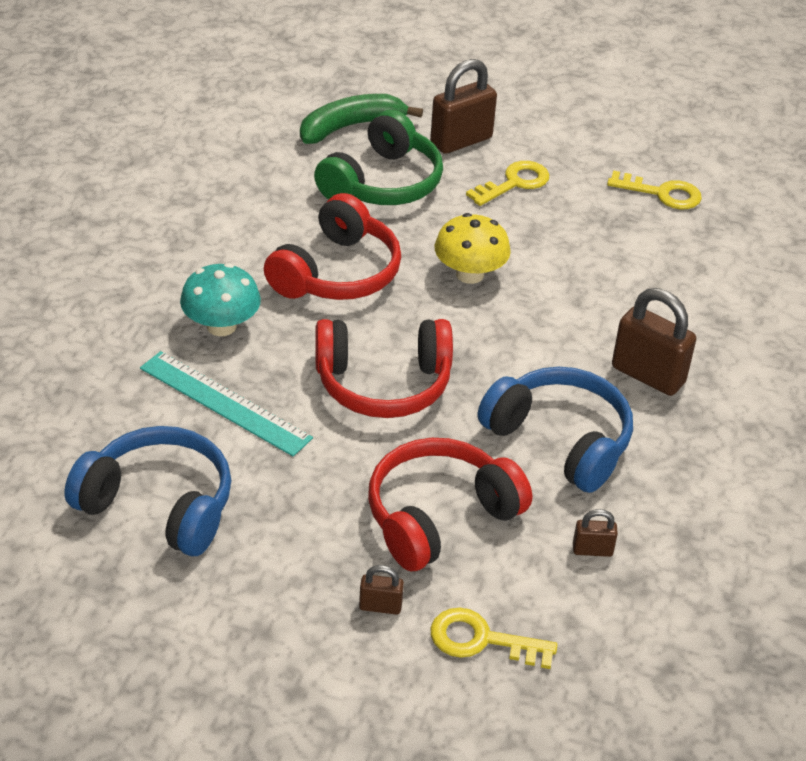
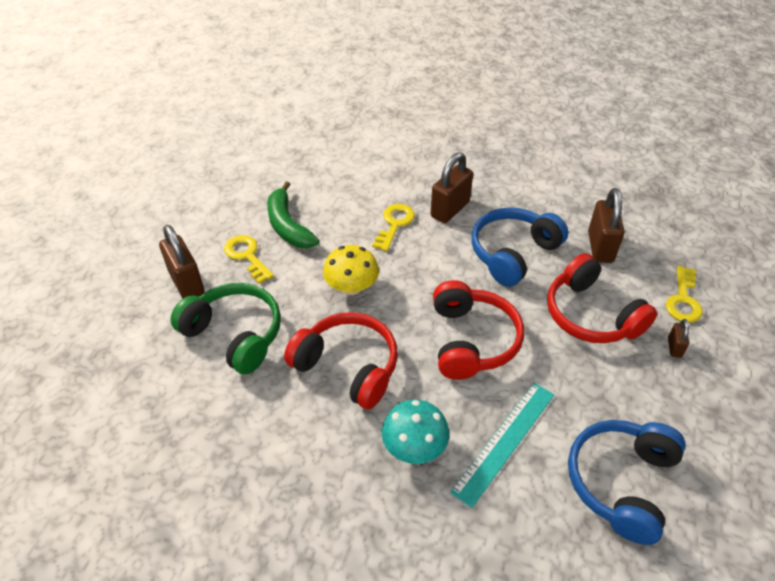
camera: 85 degrees left, 5 degrees up
green banana [300,94,423,144] -> green banana moved to [267,181,319,248]
brown padlock [573,509,618,557] -> brown padlock [588,188,624,263], size x2.04
yellow key [607,170,702,209] -> yellow key moved to [372,204,415,251]

